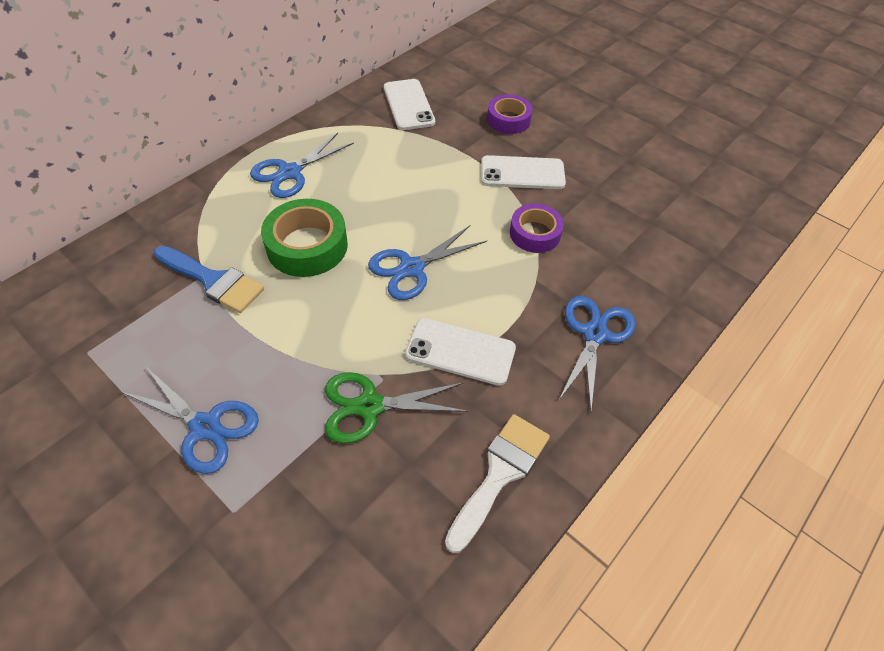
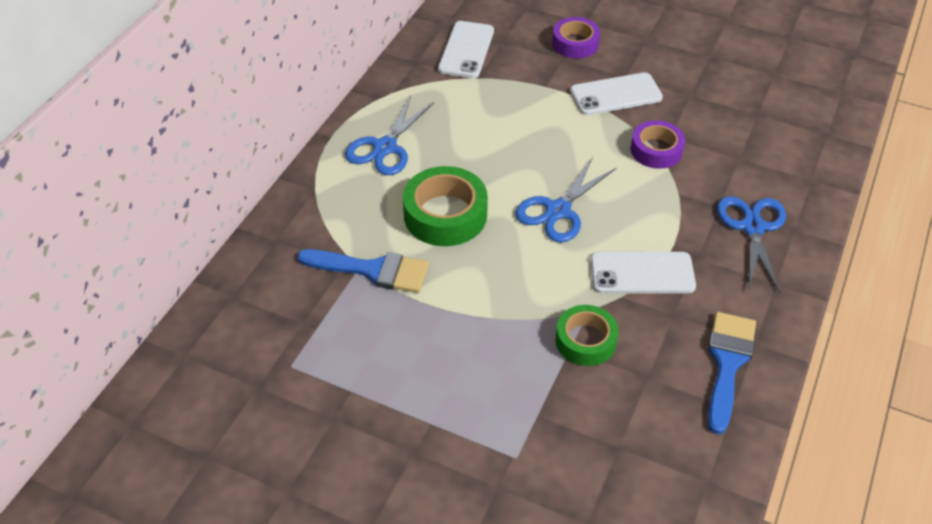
camera: 15 degrees left, 5 degrees down
blue scissors [120,367,259,474] -> none
green scissors [325,372,469,444] -> green tape [555,305,619,366]
white phone [384,79,435,130] -> white phone turned 45 degrees clockwise [438,21,494,78]
white brush [445,414,550,553] -> blue brush [708,312,756,434]

